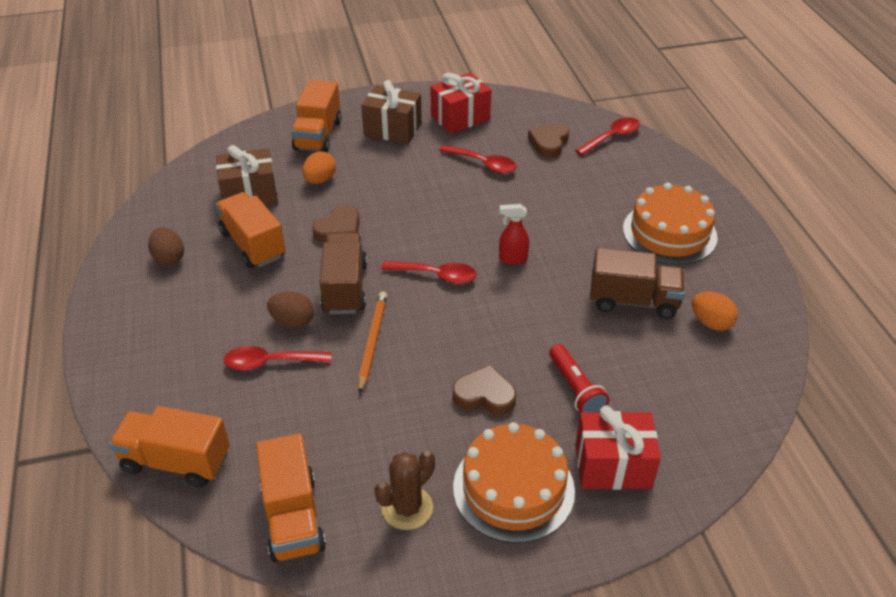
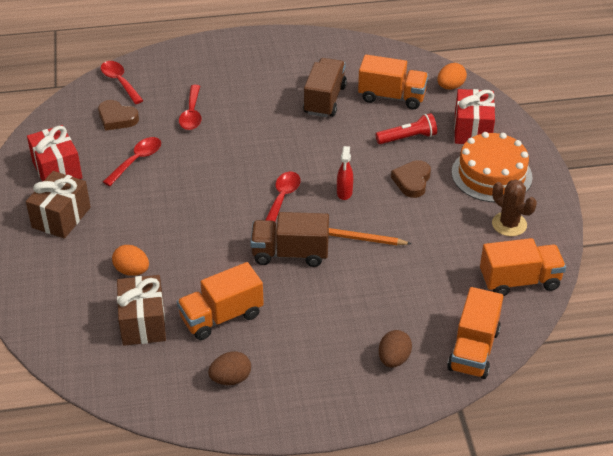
camera: 85 degrees left, 0 degrees up
red spoon [224,346,331,371] -> red spoon moved to [179,85,202,130]
brown egg [267,292,314,328] -> brown egg moved to [379,330,412,367]
orange truck [291,80,342,152] -> orange truck moved to [358,55,429,109]
brown heart [312,205,360,243] -> none
red spray bottle [499,204,529,265] -> red spray bottle moved to [337,146,353,200]
orange cake [623,183,718,265] -> none
orange egg [692,292,738,331] -> orange egg moved to [437,63,467,89]

